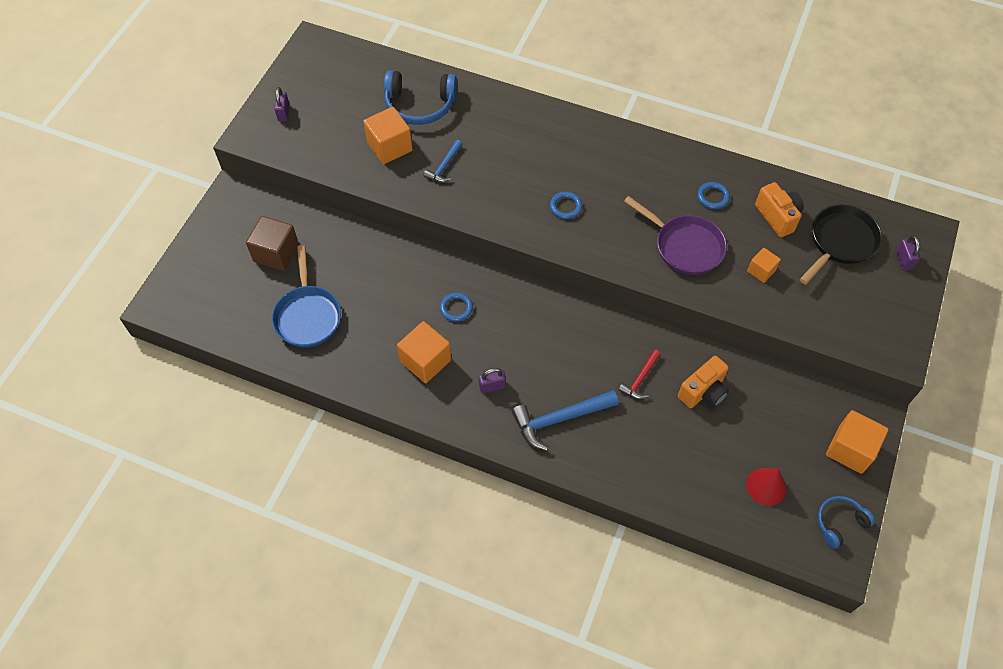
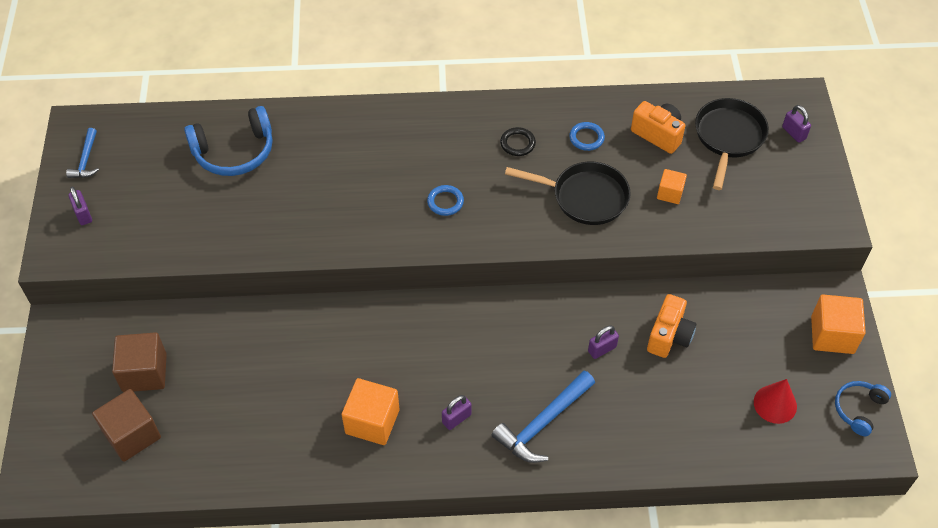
camera: 25 degrees left, 5 degrees down
blue pan [272,245,341,347] -> none
orange cube [363,107,413,164] -> none
blue hammer [424,140,462,182] -> blue hammer moved to [66,128,99,178]
blue ring [440,292,473,322] -> none
red hammer [618,350,661,399] -> purple padlock [588,325,619,359]
purple pan [624,196,727,275] -> black pan [505,162,631,225]
none -> brown cube [92,389,161,462]
none -> black ring [500,127,536,156]

